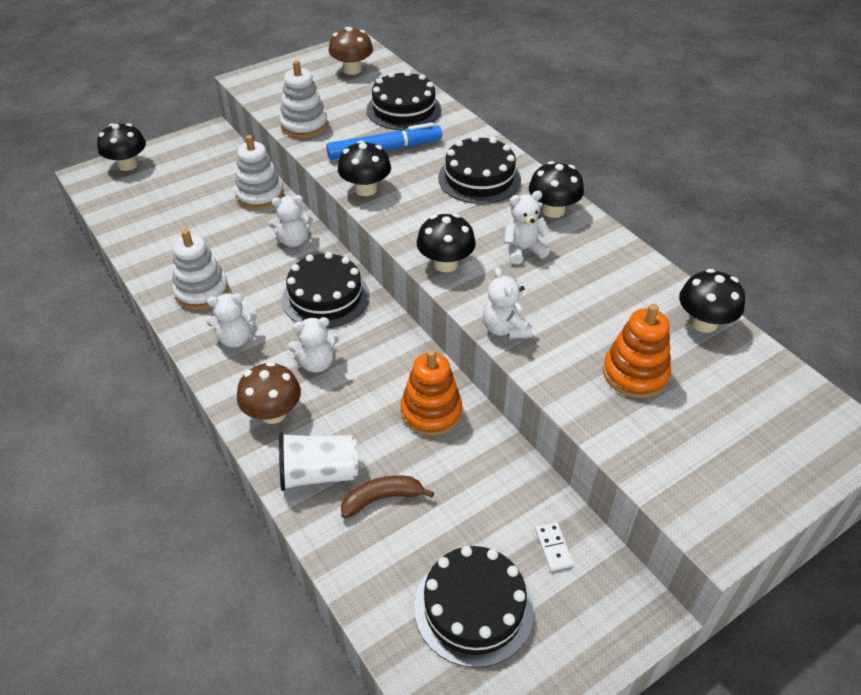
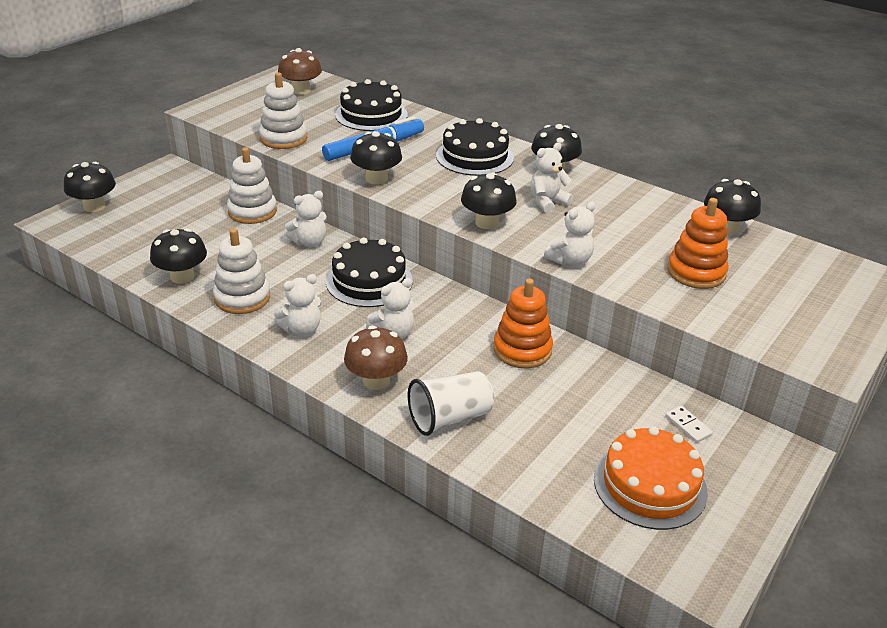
camera: 20 degrees left, 10 degrees down
brown banana [341,475,434,519] -> none
black cake [414,546,534,668] -> orange cake [594,426,708,530]
white teddy bear [483,267,532,339] -> white teddy bear turned 90 degrees counterclockwise [544,202,595,266]
none -> black mushroom [150,228,207,284]

